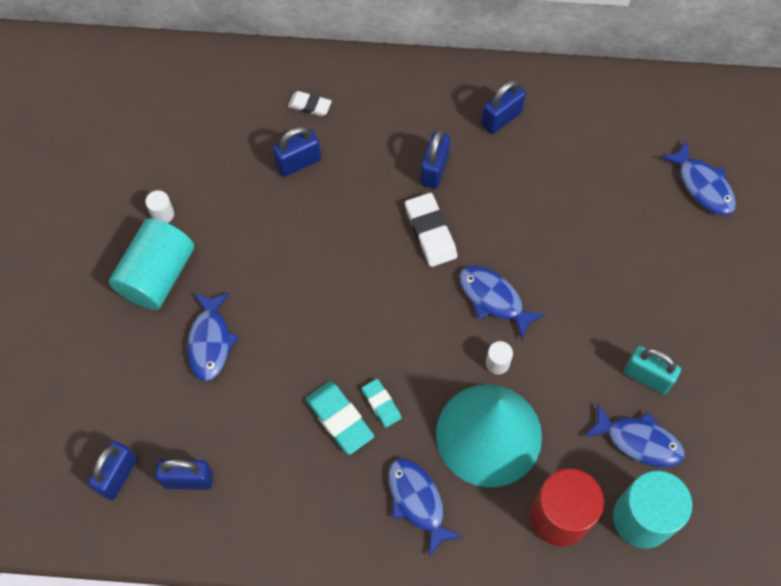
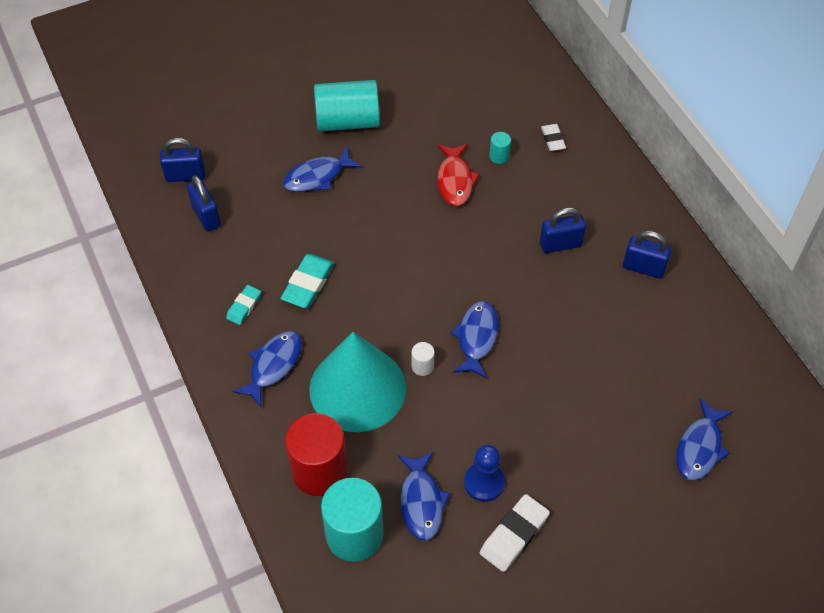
camera: 60 degrees right, 10 degrees down
white cylinder [145,190,174,223] -> none
blue padlock [273,127,321,177] -> turquoise cylinder [489,132,511,164]
turquoise eraser [362,379,401,428] -> turquoise eraser moved to [226,285,261,325]
white eraser [405,193,457,267] -> white eraser moved to [480,494,550,572]
turquoise padlock [624,346,681,394] -> blue pawn [464,444,505,502]
none -> red fish [438,144,480,206]

